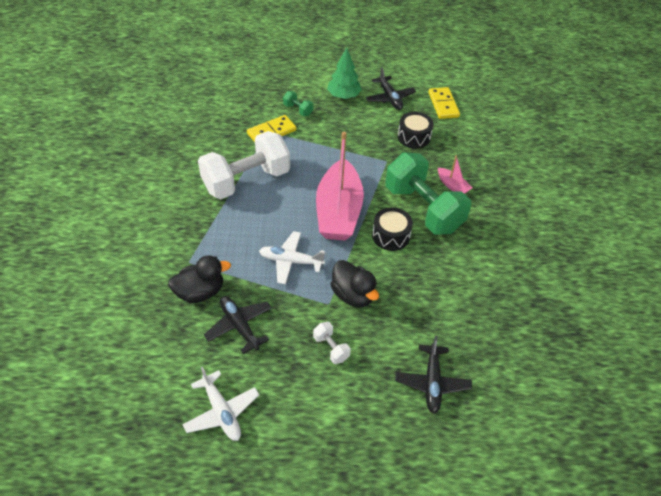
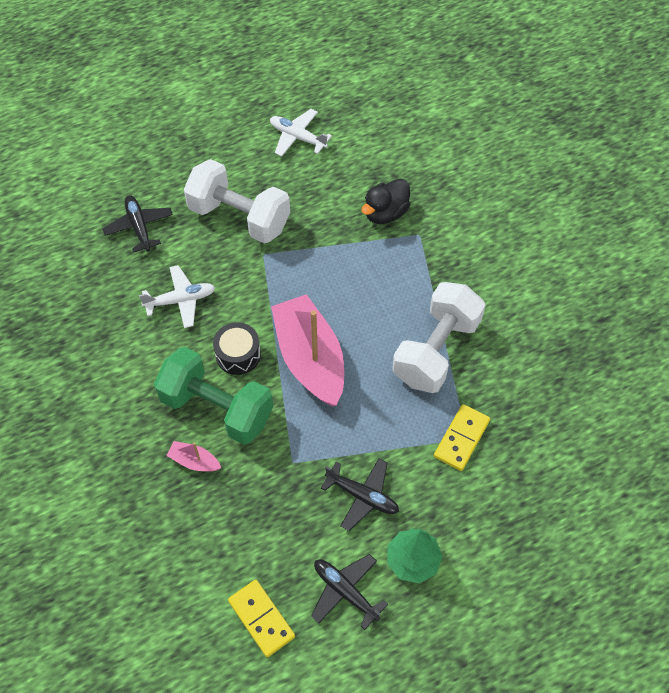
camera: 155 degrees right, 10 degrees up
black plane [204,296,272,354] -> black plane moved to [321,459,399,531]
white plane [259,231,325,284] -> white plane moved to [139,265,215,328]
green dumbbell [283,91,313,116] -> none
white dumbbell [313,322,351,364] -> white dumbbell [184,159,290,244], size x2.50
black duck [330,260,379,307] -> none
black drum [398,112,433,149] -> none

